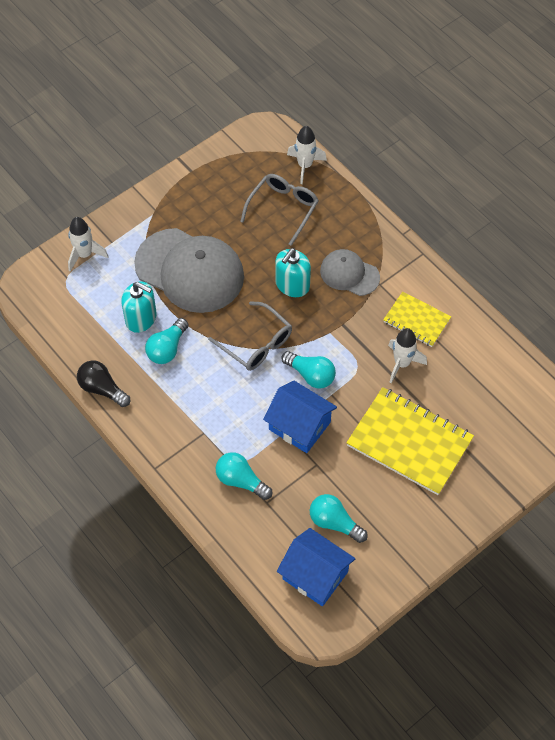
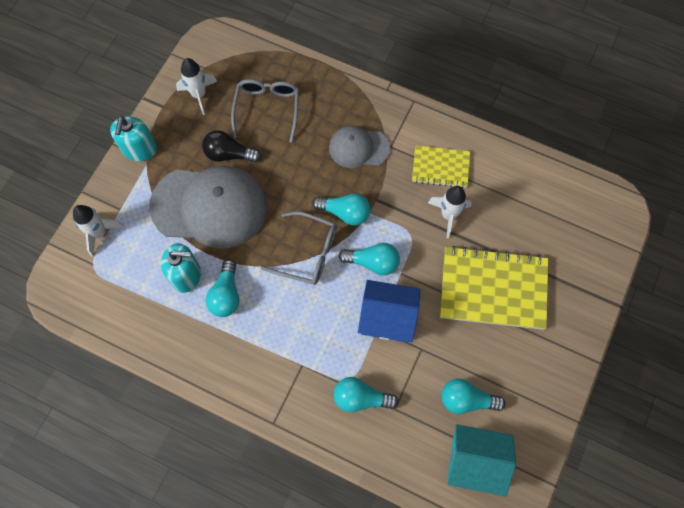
camera: 25 degrees left, 10 degrees up
black light bulb [77,360,130,407] -> black light bulb moved to [202,130,261,163]
turquoise soap dispenser [275,248,311,297] -> turquoise soap dispenser moved to [110,116,157,161]
blue house [277,528,355,607] -> turquoise house [448,424,516,496]
white rocket [287,126,327,184] -> white rocket moved to [176,58,217,115]
none -> turquoise light bulb [312,193,371,226]

